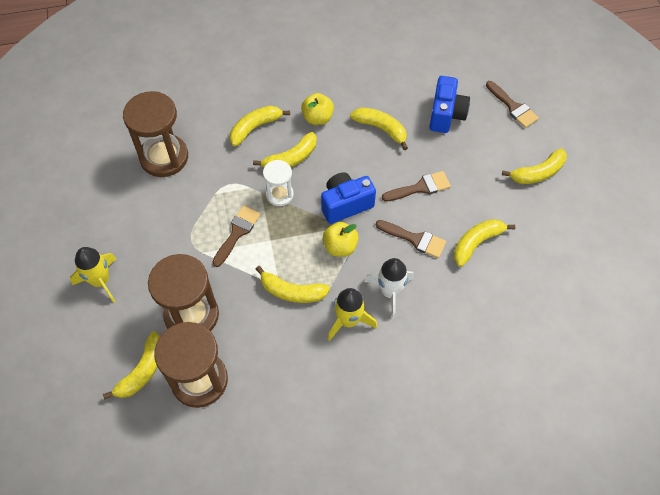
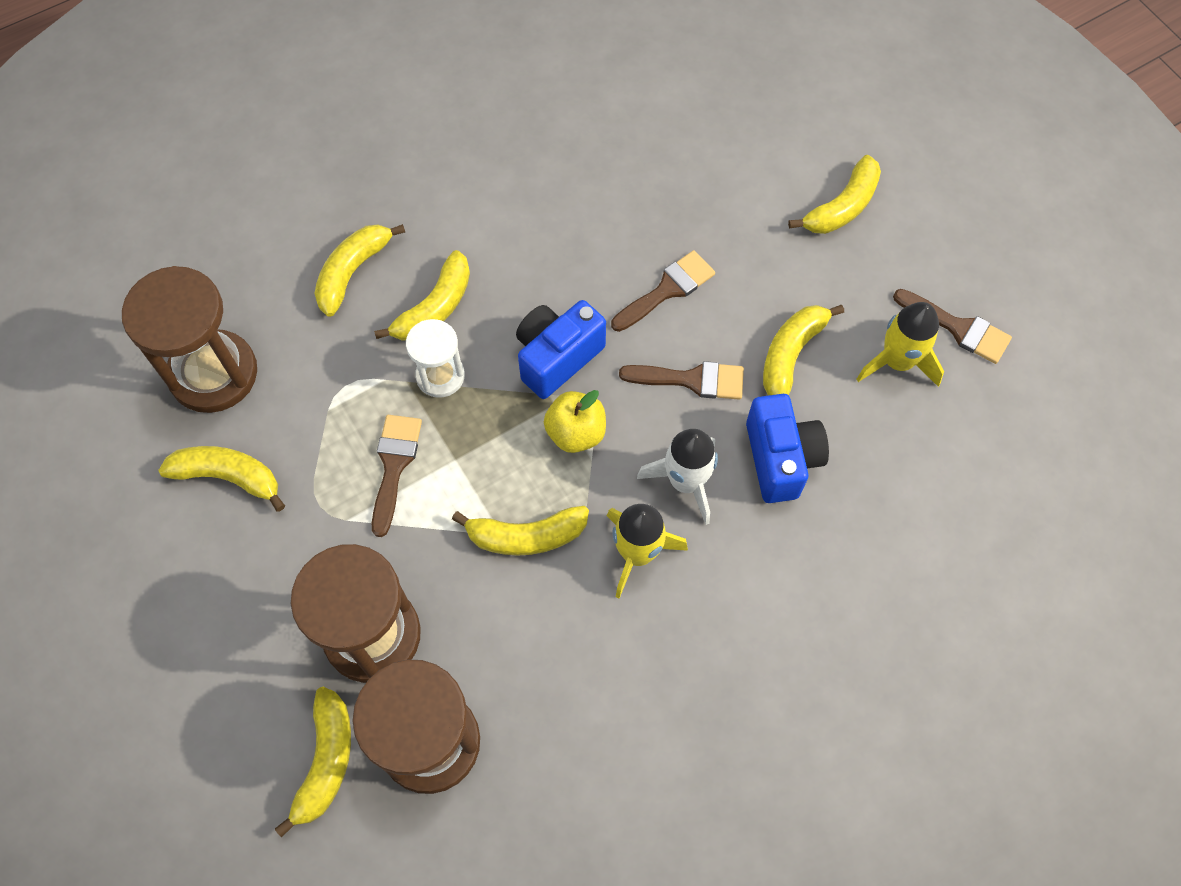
camera: 20 degrees left, 5 degrees up
yellow rocket [70,247,117,303] -> yellow rocket moved to [857,302,944,387]
yellow apple [301,93,334,125] -> none
yellow banana [350,107,408,150] -> yellow banana moved to [159,446,285,511]
blue camera [429,76,470,133] -> blue camera moved to [746,394,829,503]
brown brush [486,81,539,128] -> brown brush moved to [893,289,1012,364]

